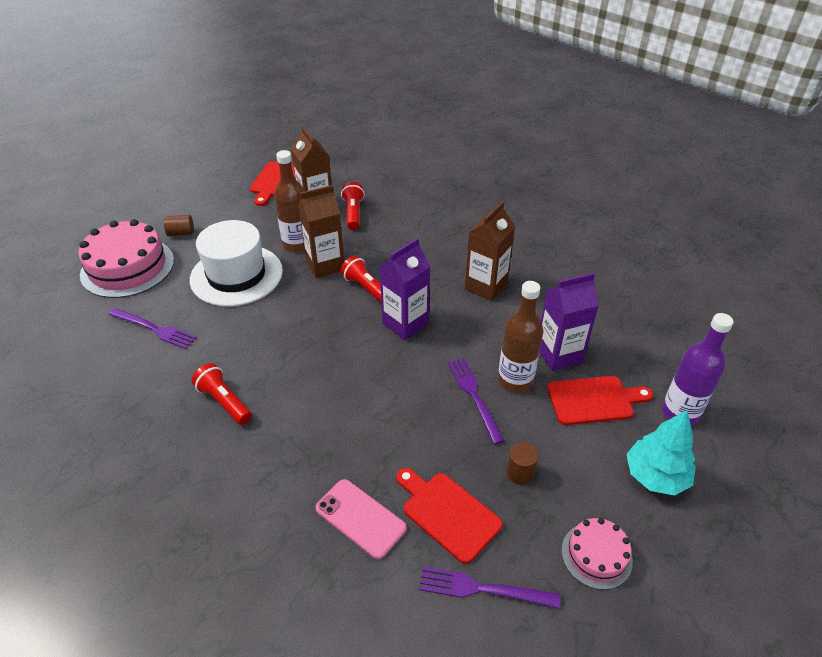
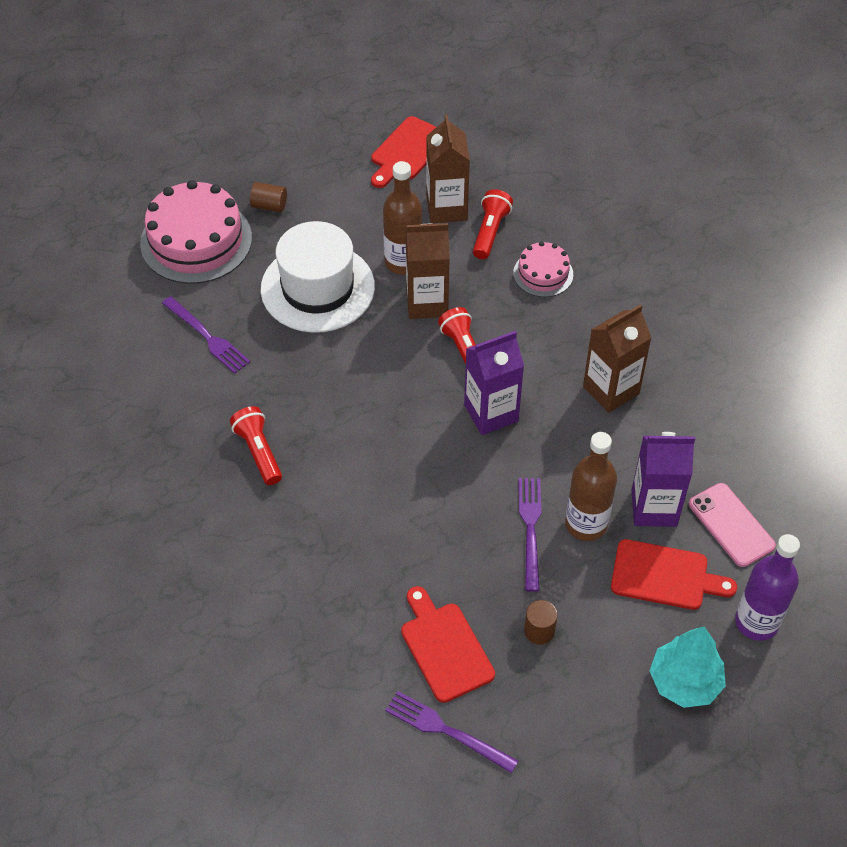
camera: 20 degrees right, 10 degrees up
pink phone [315,479,407,559] -> pink phone moved to [689,483,776,567]
pink cake [561,518,633,590] -> pink cake moved to [513,241,573,297]

